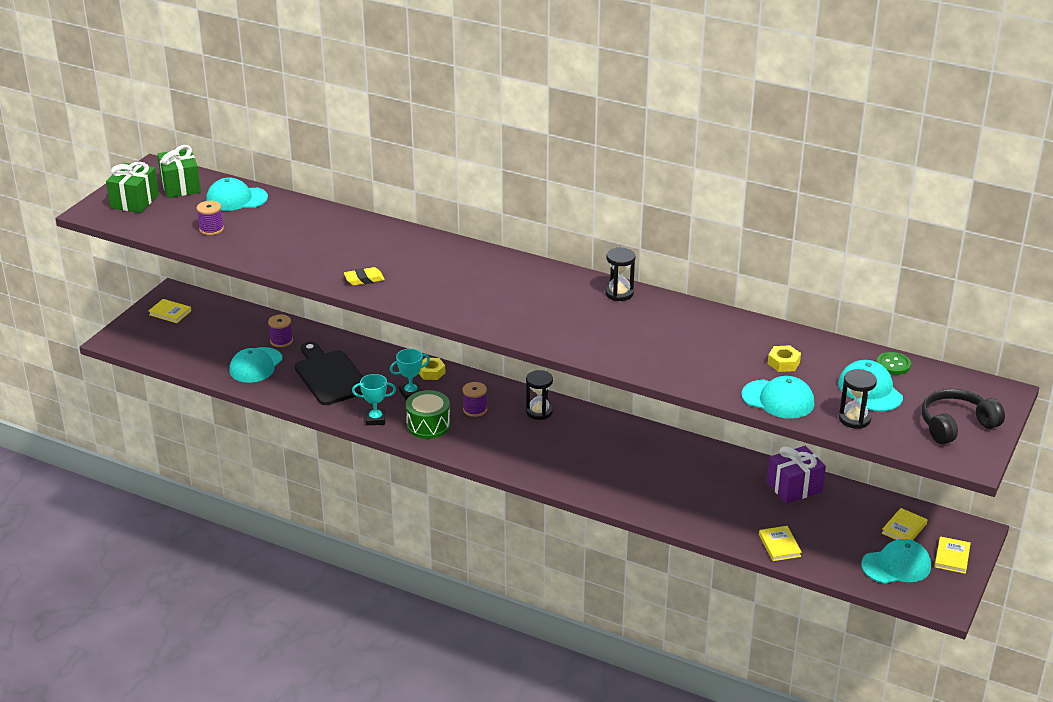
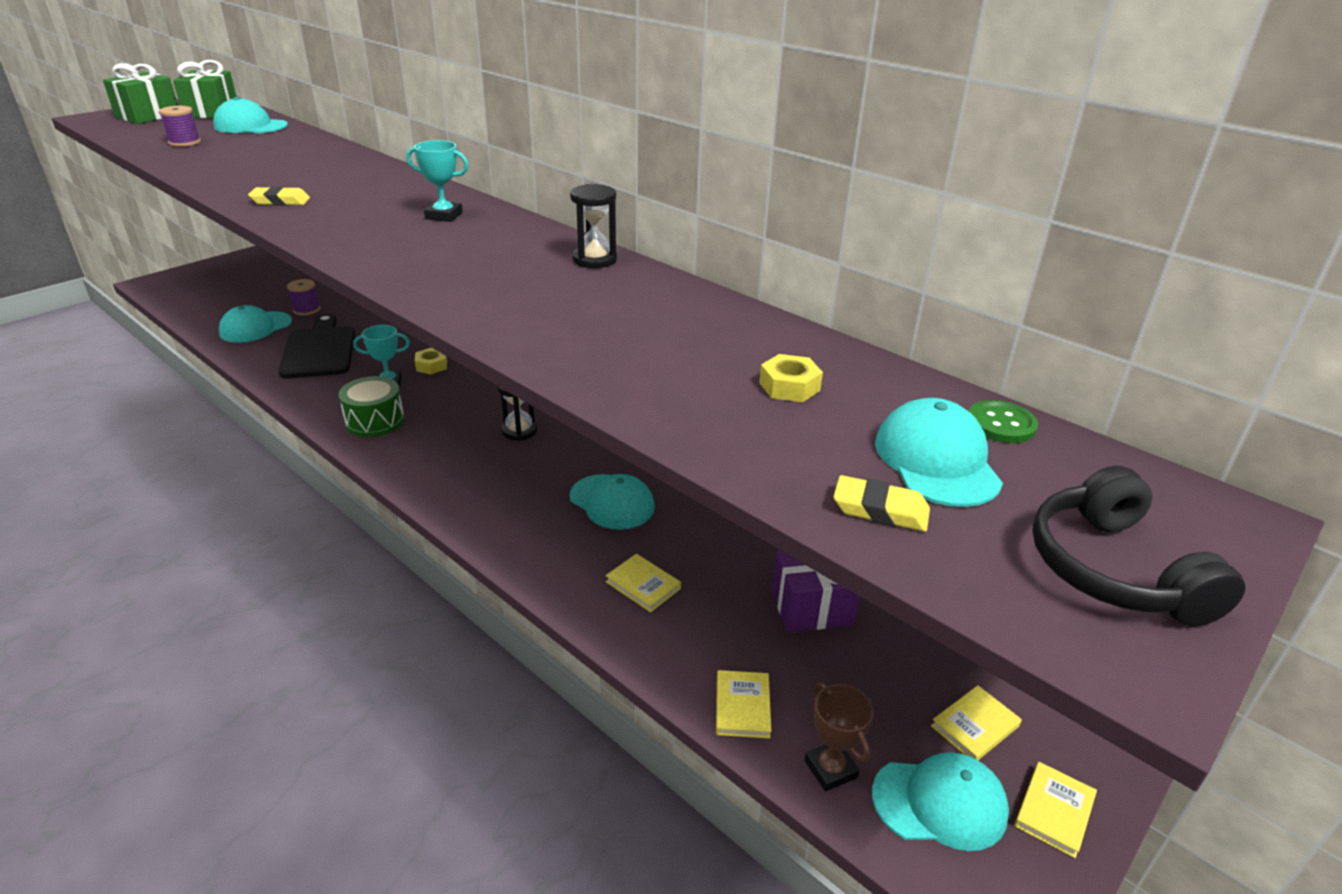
camera: 15 degrees right, 0 degrees up
yellow book [149,299,191,323] -> yellow book moved to [606,554,681,613]
turquoise trophy [352,374,396,425] -> turquoise trophy moved to [406,140,469,222]
purple spool [463,382,487,417] -> none
turquoise cap [742,376,814,419] -> turquoise cap moved to [569,474,655,530]
black hourglass [839,369,877,429] -> yellow eraser [833,475,930,532]
black headphones [922,389,1005,444] -> black headphones turned 90 degrees counterclockwise [1032,466,1245,626]
none -> brown trophy [805,683,874,792]

